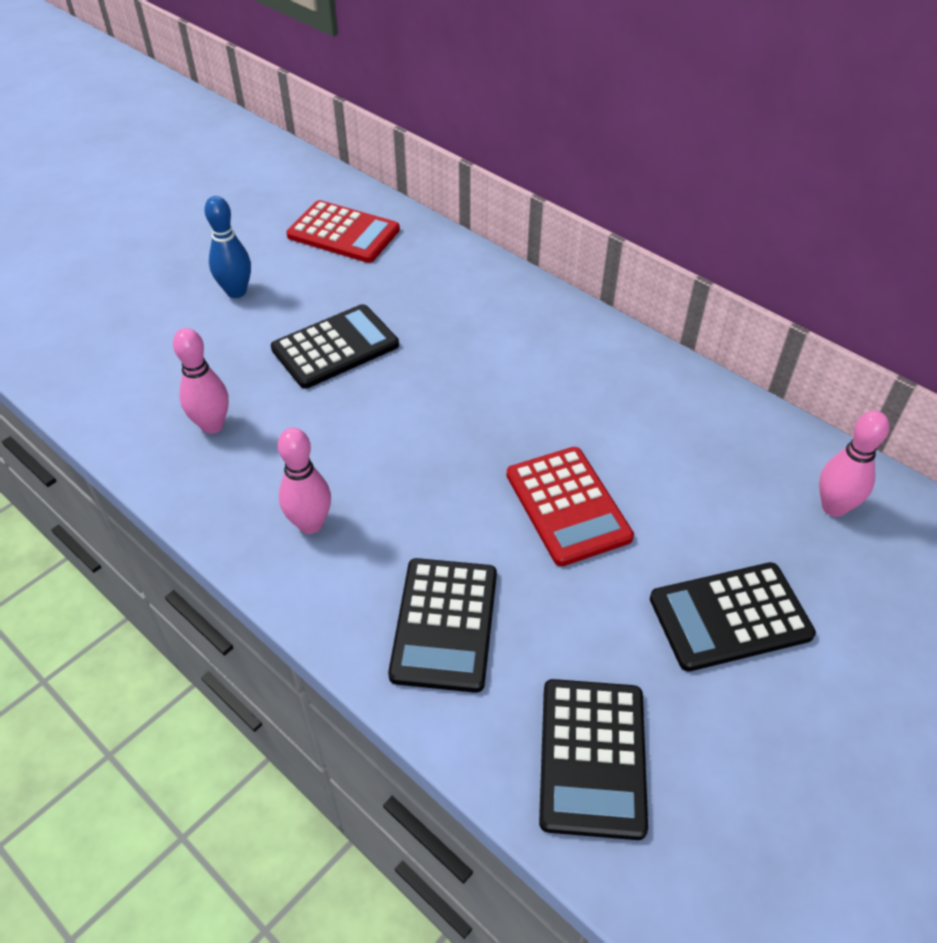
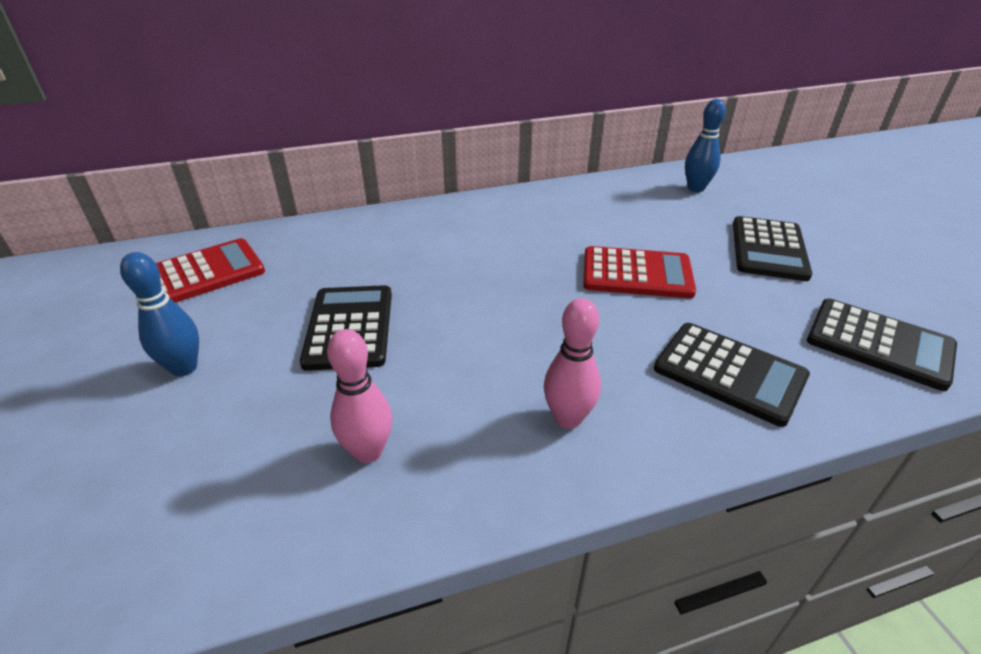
camera: 60 degrees left, 10 degrees down
pink bowling pin [819,410,889,517] -> blue bowling pin [685,99,726,192]

